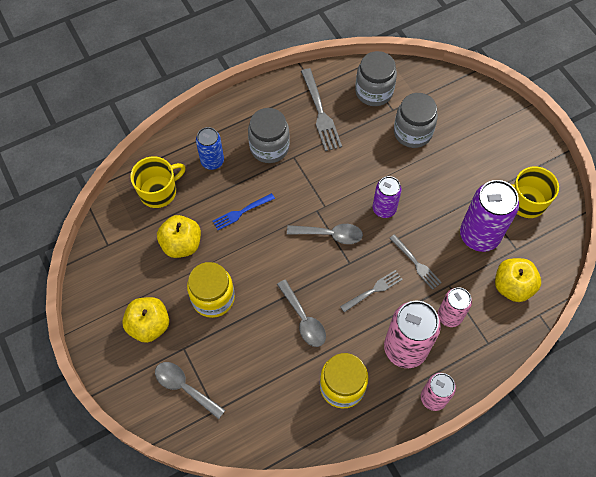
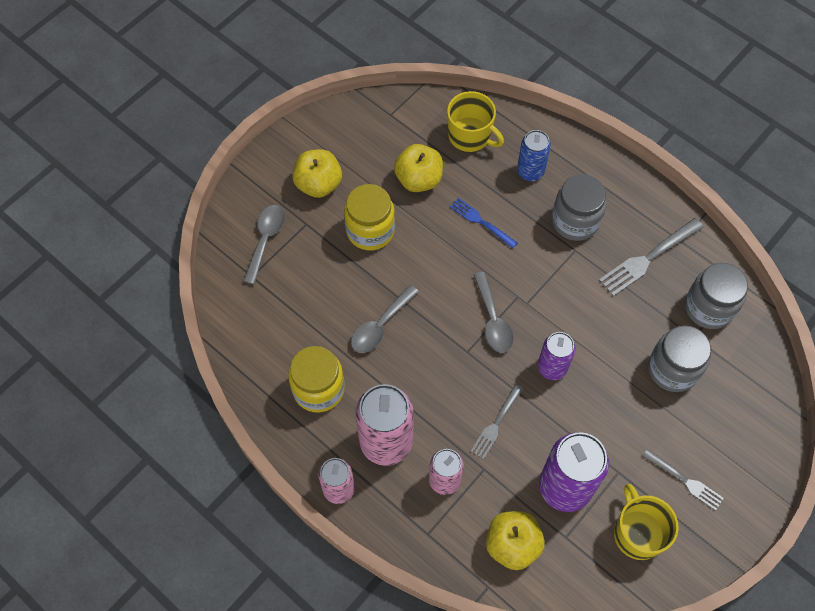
camera: 70 degrees right, 0 degrees up
grey fork [340,270,403,312] -> grey fork moved to [643,449,724,511]

